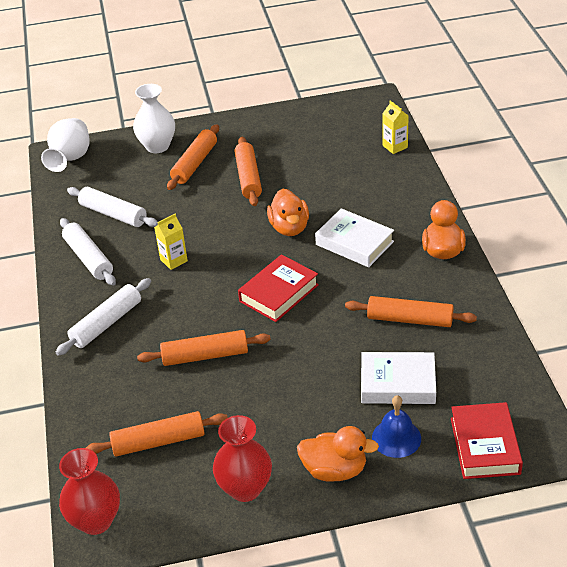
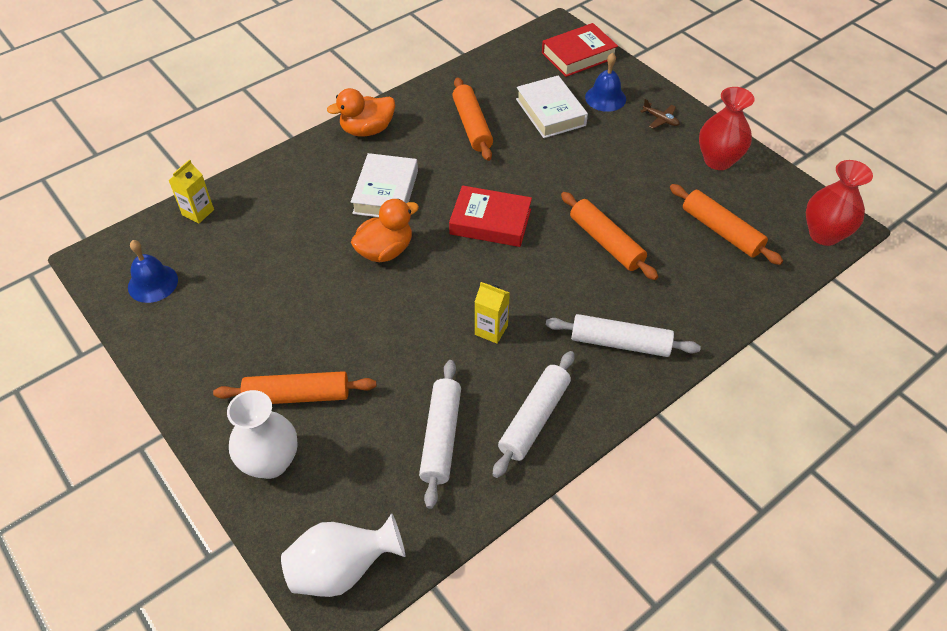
camera: 120 degrees left, 10 degrees up
orange rolling pin [235,137,262,206] -> none
orange duck [297,426,379,482] -> brown plane [640,99,680,129]
none -> blue bell [128,240,178,303]

